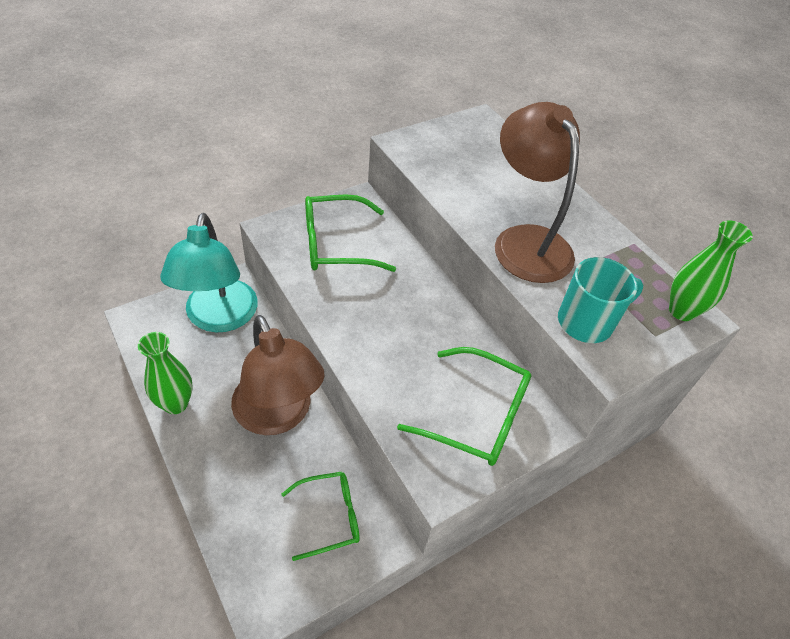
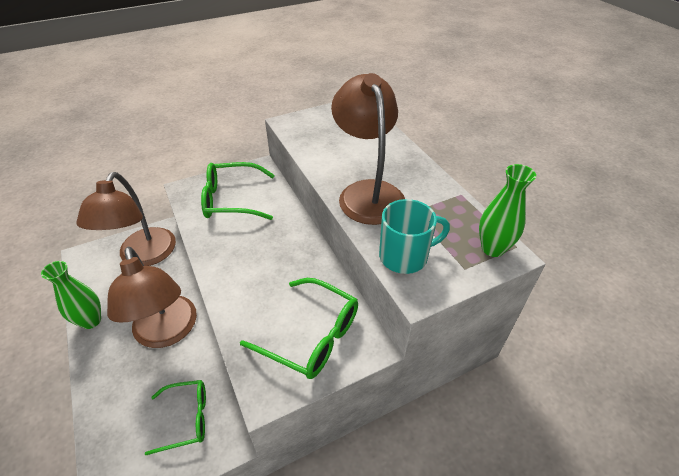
camera: 10 degrees right, 5 degrees down
turquoise lamp [160,213,258,332] -> brown lamp [76,172,176,266]

